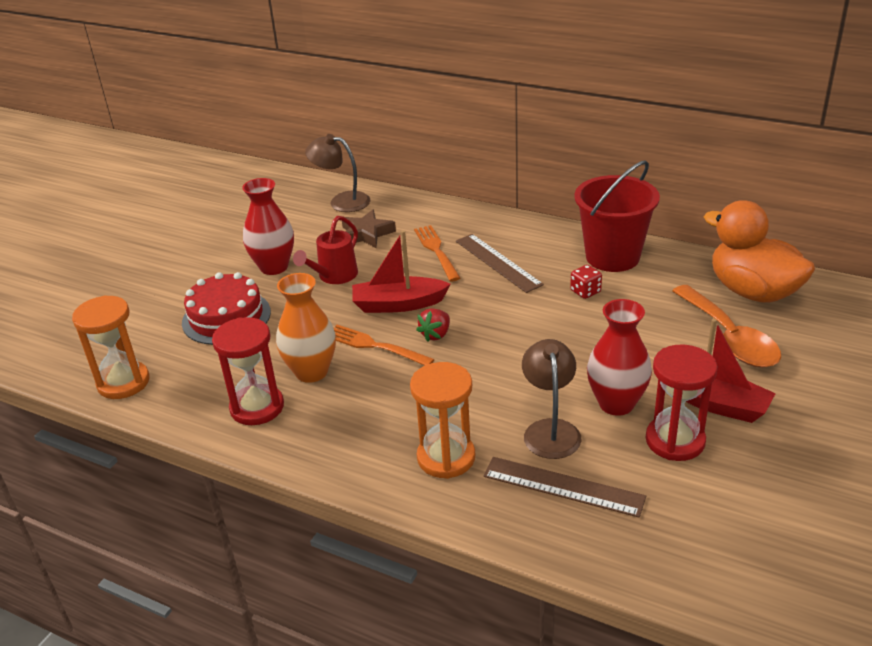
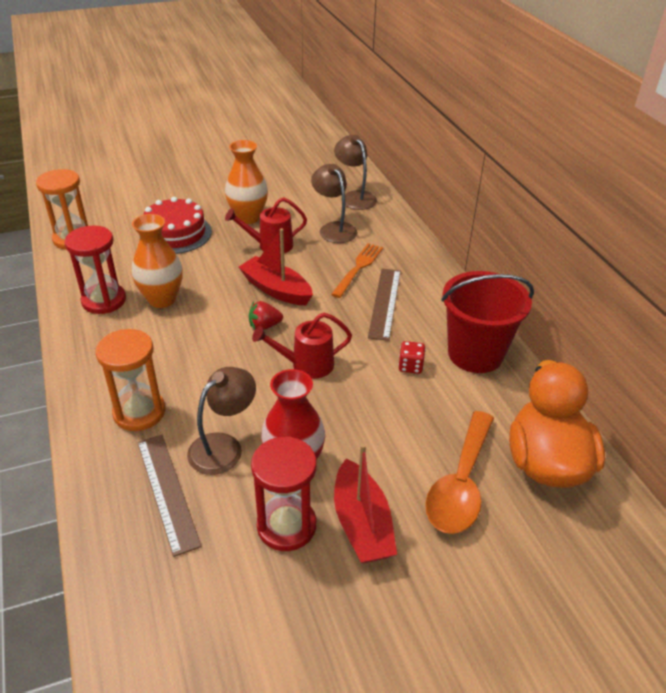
camera: 40 degrees right, 5 degrees up
red vase [242,178,294,275] -> orange vase [225,140,268,224]
orange fork [334,325,435,366] -> none
brown star [342,210,396,248] -> brown lamp [311,164,358,243]
none -> red watering can [252,313,352,379]

